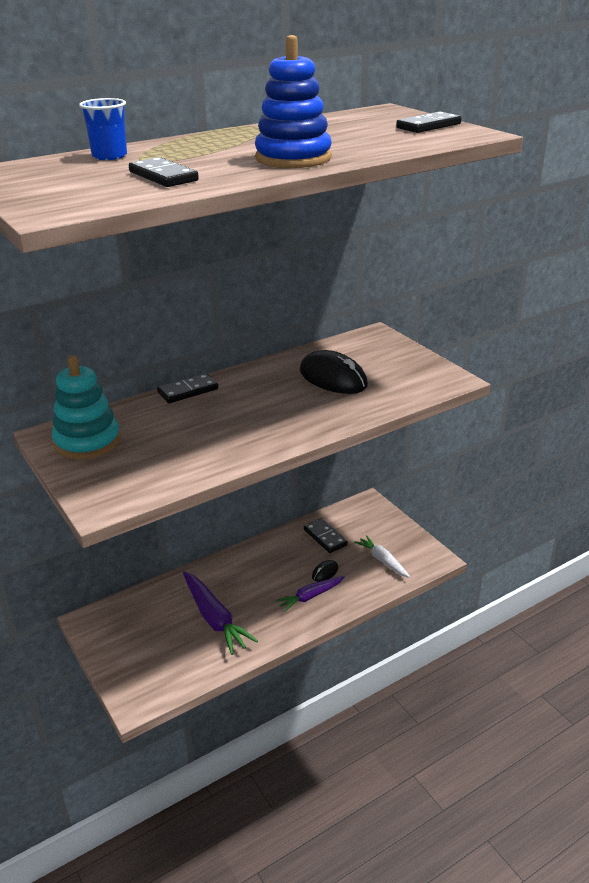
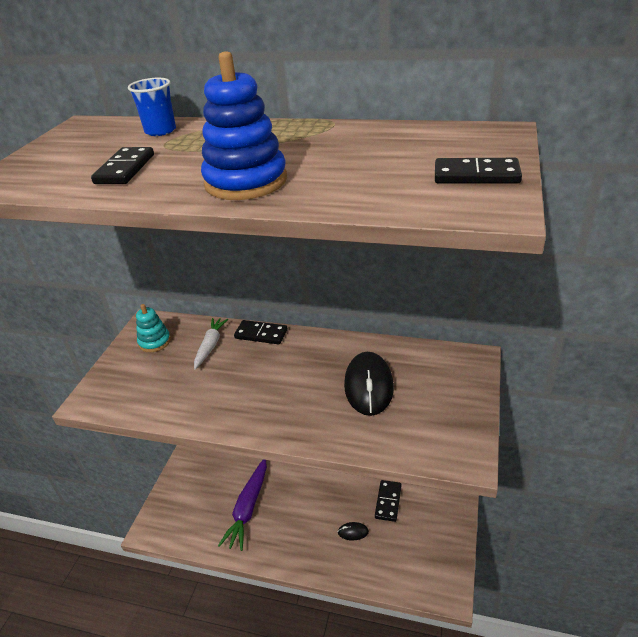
camera: 50 degrees right, 5 degrees up
turquoise stacking toy [52,355,120,460] -> turquoise stacking toy [136,304,171,352], size x0.62
purple carrot [276,576,345,612] -> none
white carrot [355,535,410,578] -> white carrot moved to [194,318,228,369]

